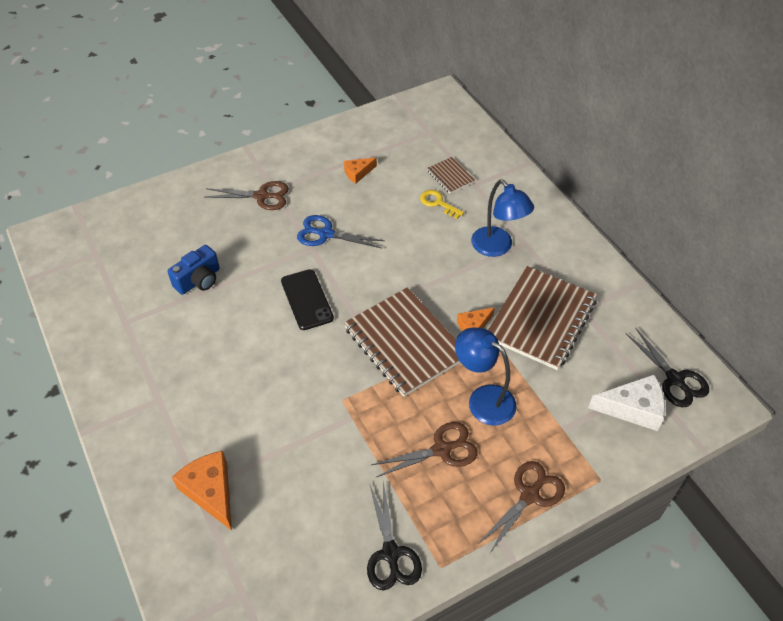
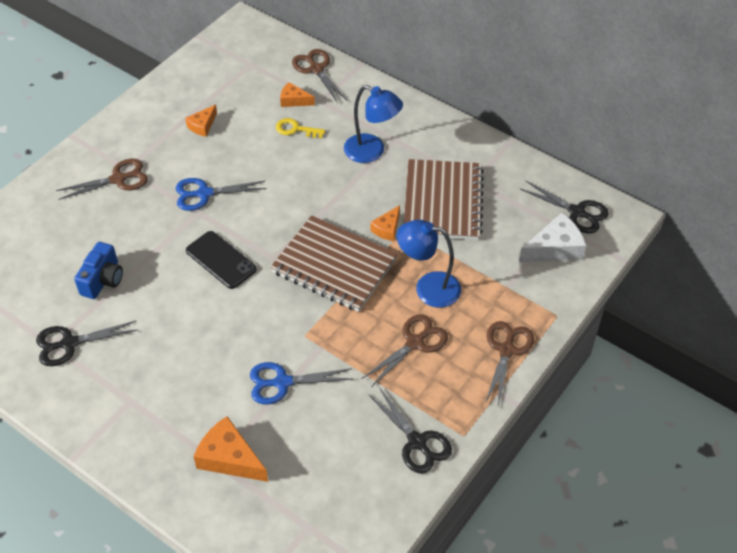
camera: 25 degrees left, 0 degrees up
brown notebook [427,157,475,194] -> orange cheese [280,82,315,107]
none -> black scissors [36,321,138,366]
none -> blue scissors [250,362,352,404]
none -> brown scissors [292,49,348,103]

